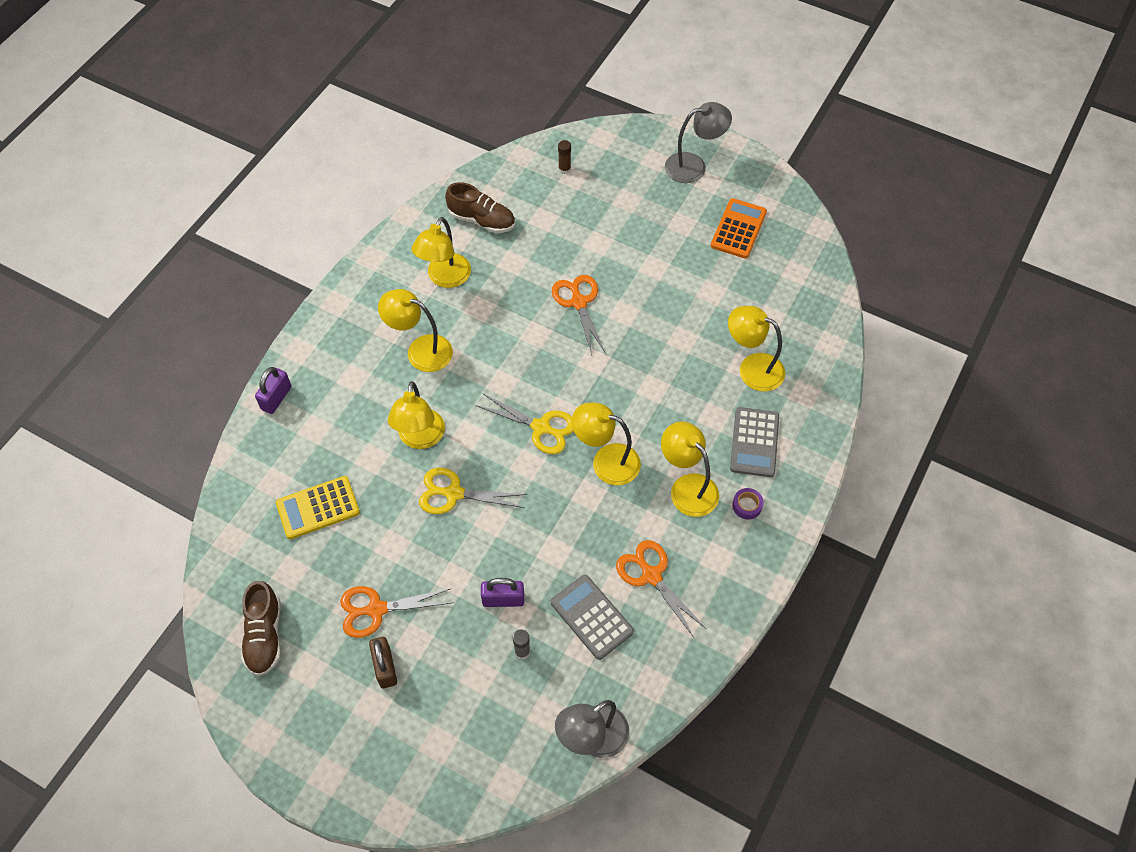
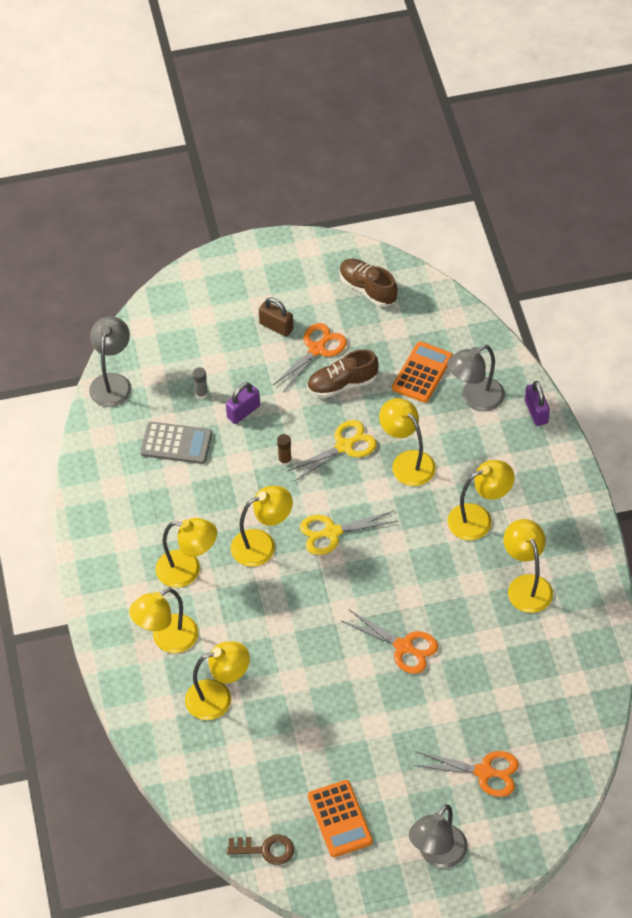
camera: 140 degrees right, 5 degrees down
yellow calculator [276,476,360,539] -> orange calculator [392,341,453,403]
brown shoe [445,182,515,233] -> brown shoe moved to [307,349,379,398]
brown glue stick [558,140,571,174] -> brown glue stick moved to [277,434,292,466]
orange scissors [616,540,706,638] -> orange scissors moved to [413,751,519,797]
grey calculator [730,407,779,477] -> yellow lamp [129,588,198,653]
purple tape [732,488,764,519] -> none
none -> brown key [227,835,294,865]
none -> grey lamp [447,345,505,411]

